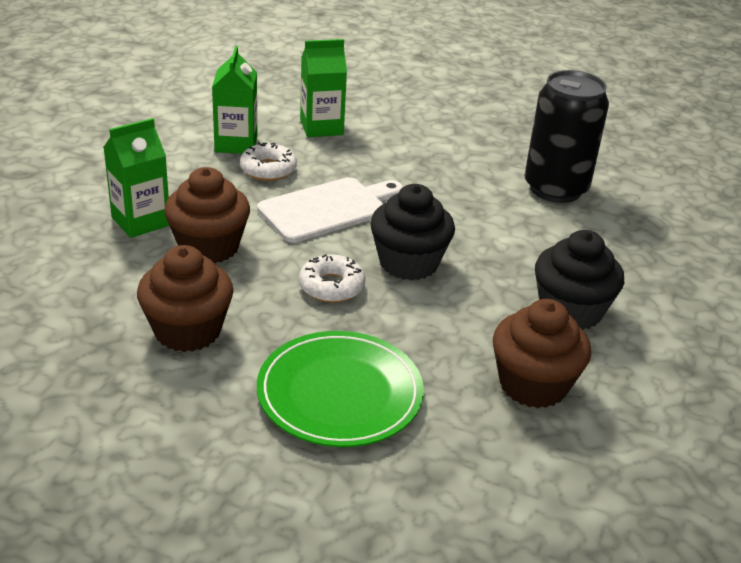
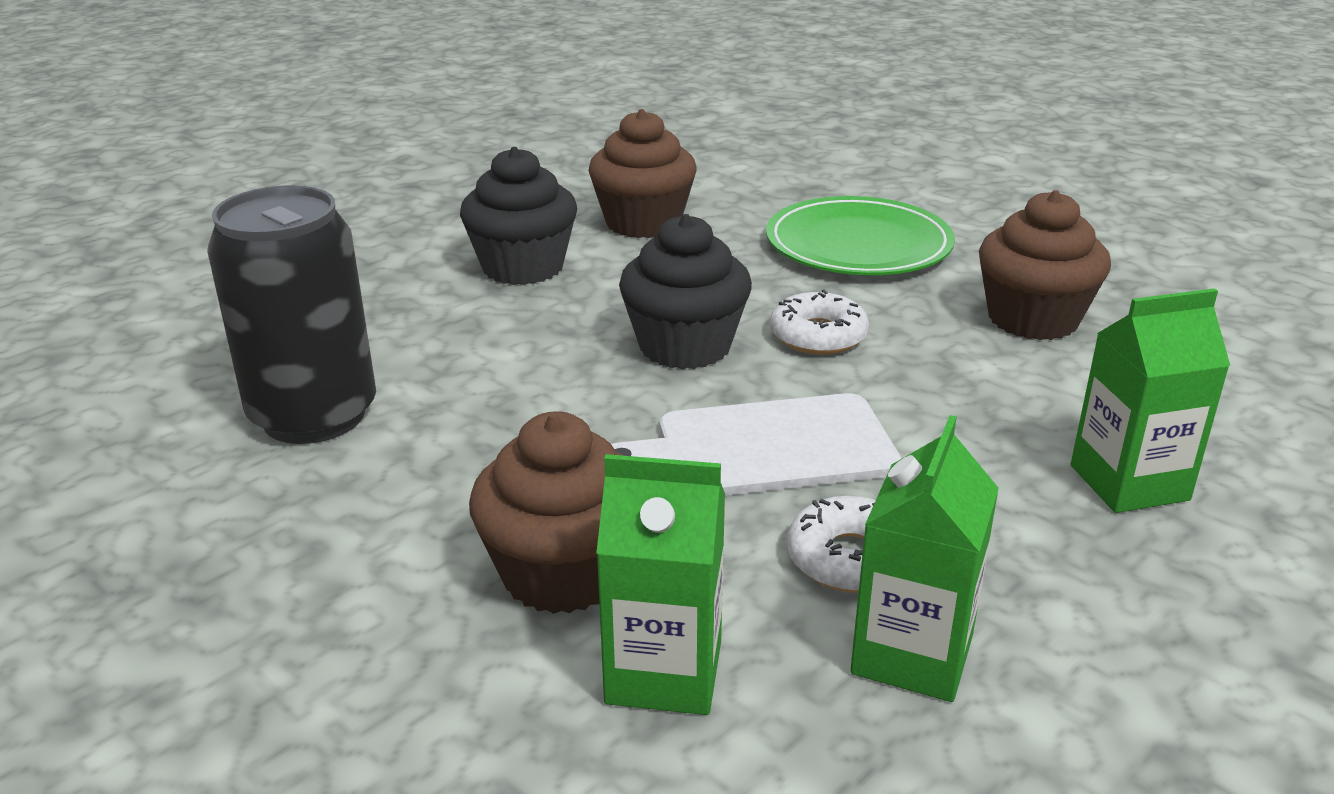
camera: 155 degrees left, 5 degrees down
brown cupcake [164,167,250,263] -> brown cupcake moved to [469,411,624,614]

